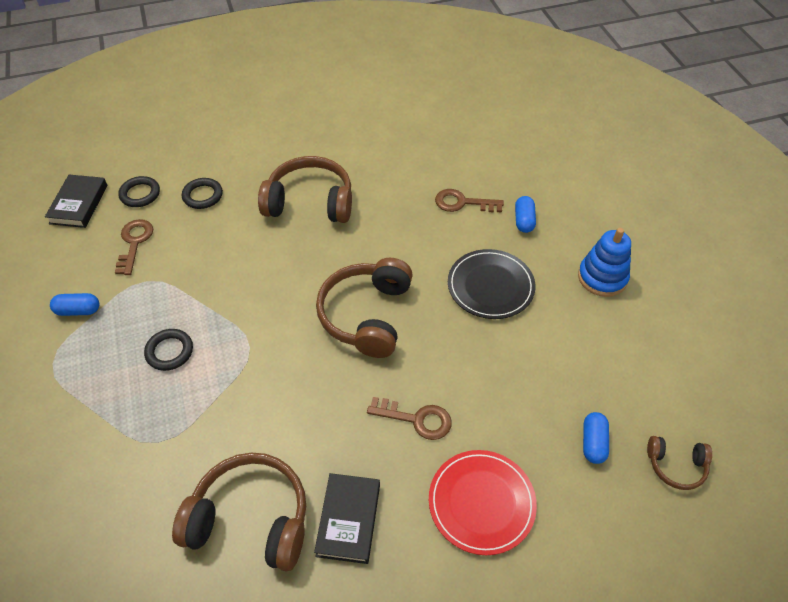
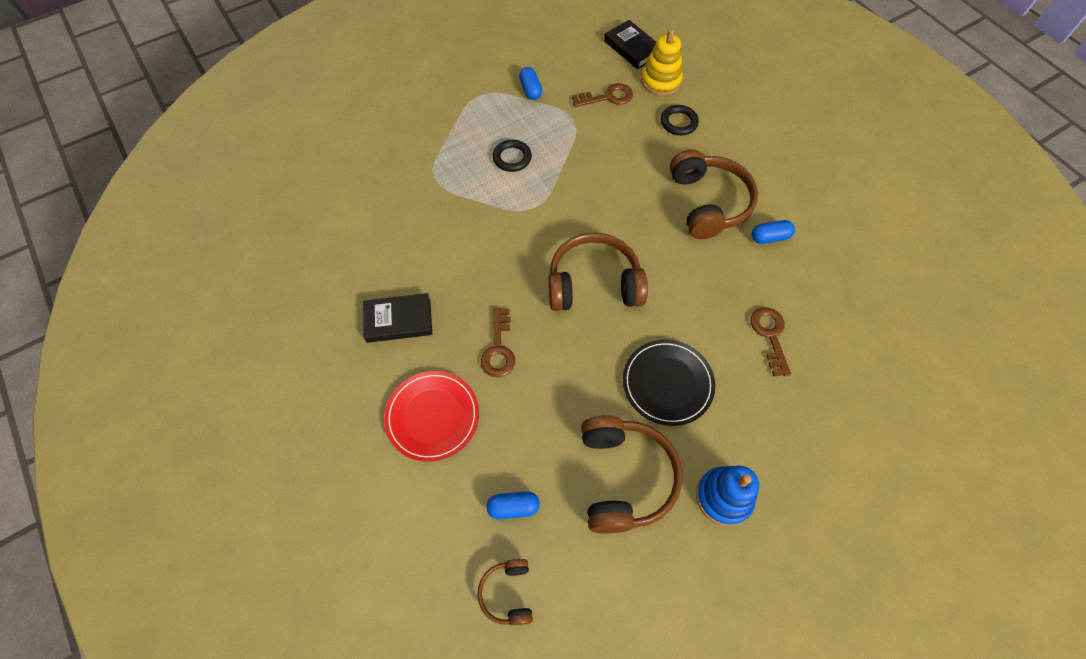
camera: 75 degrees right, 10 degrees up
black book [45,175,108,228] -> black book turned 60 degrees clockwise [604,20,656,69]
black ring [118,176,160,207] -> yellow stacking toy [641,29,683,95]
brown headphones [172,453,306,571] -> brown headphones moved to [581,416,682,533]
blue capsule [515,196,536,233] -> blue capsule moved to [752,220,795,244]

